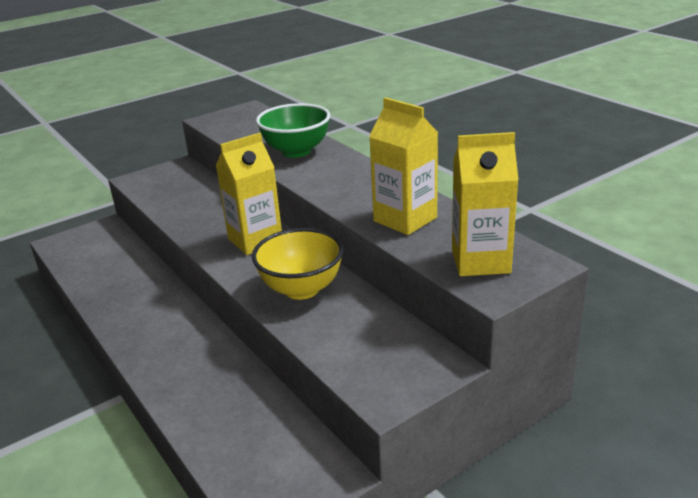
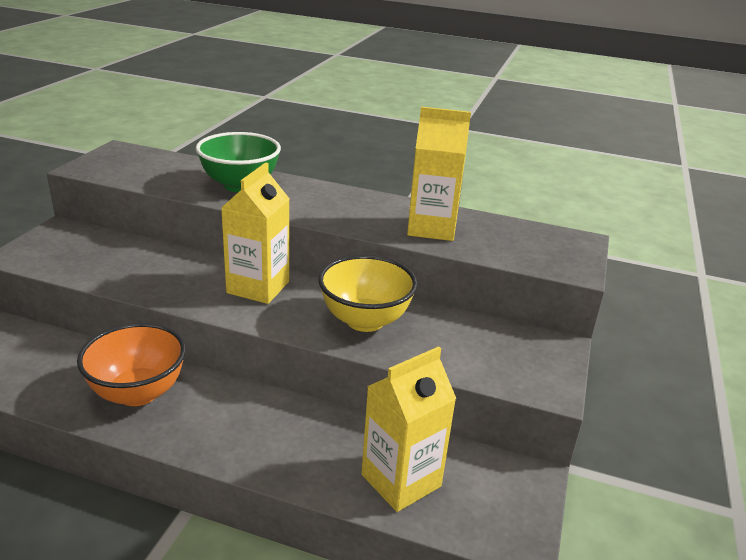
camera: 40 degrees left, 0 degrees up
yellow carton [452,132,519,276] -> yellow carton moved to [361,346,456,512]
none -> orange bowl [77,323,186,406]

